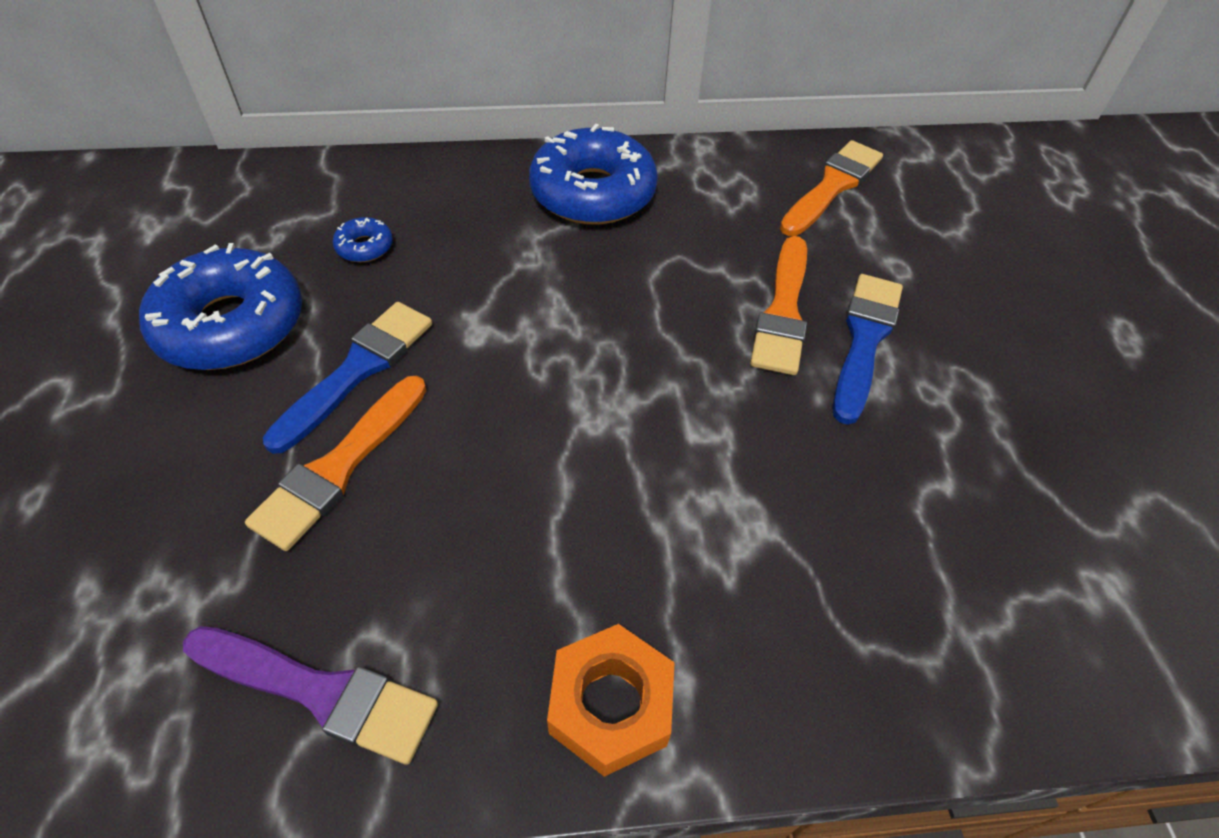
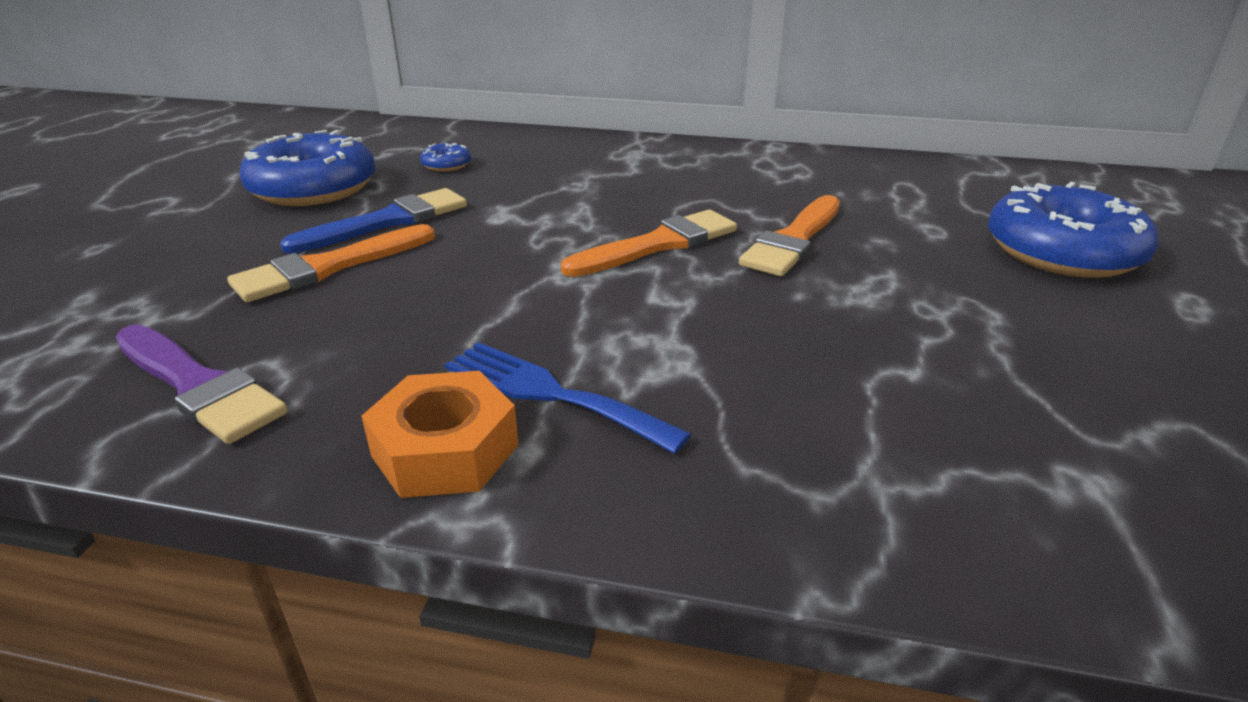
camera: 20 degrees right, 20 degrees down
blue donut [529,124,658,225] -> blue donut moved to [988,182,1159,278]
orange brush [780,140,883,236] -> orange brush moved to [561,210,737,277]
blue brush [833,274,903,425] -> none
none -> blue fork [445,342,691,454]

